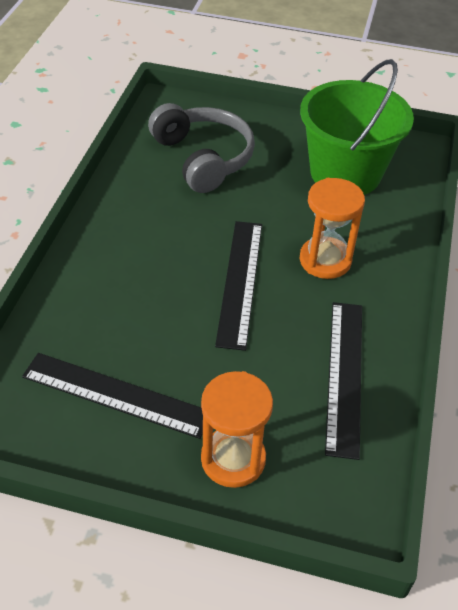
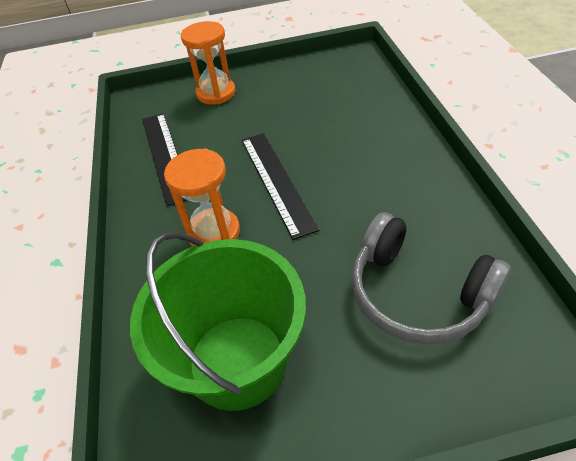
camera: 160 degrees right, 0 degrees up
black ruler [22,353,203,439] -> none

